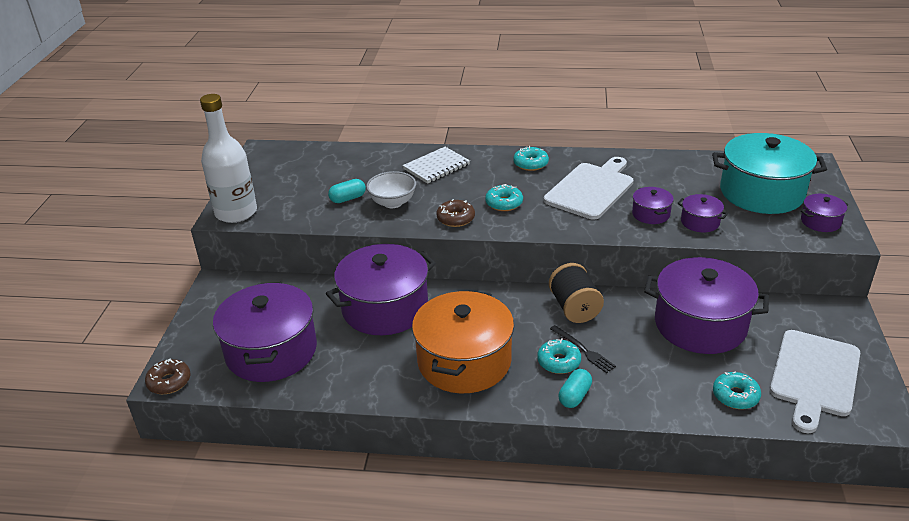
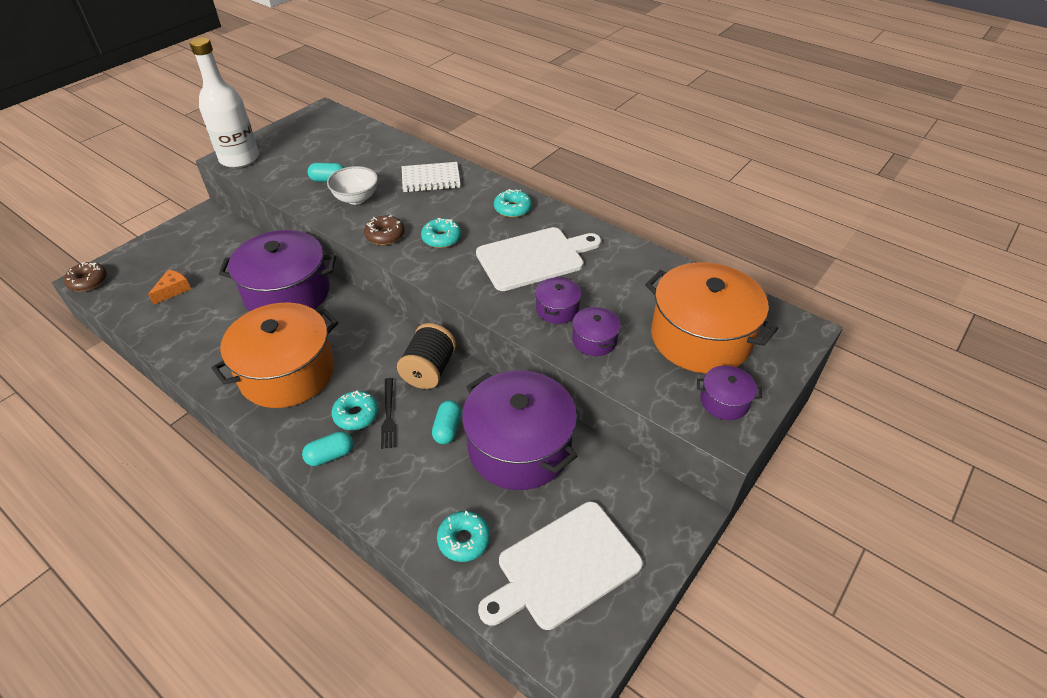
camera: 30 degrees right, 10 degrees up
purple pot [213,282,317,382] -> orange cheese [148,270,191,305]
turquoise pot [712,133,827,214] -> orange pot [645,262,778,373]
none -> turquoise capsule [432,400,462,444]

